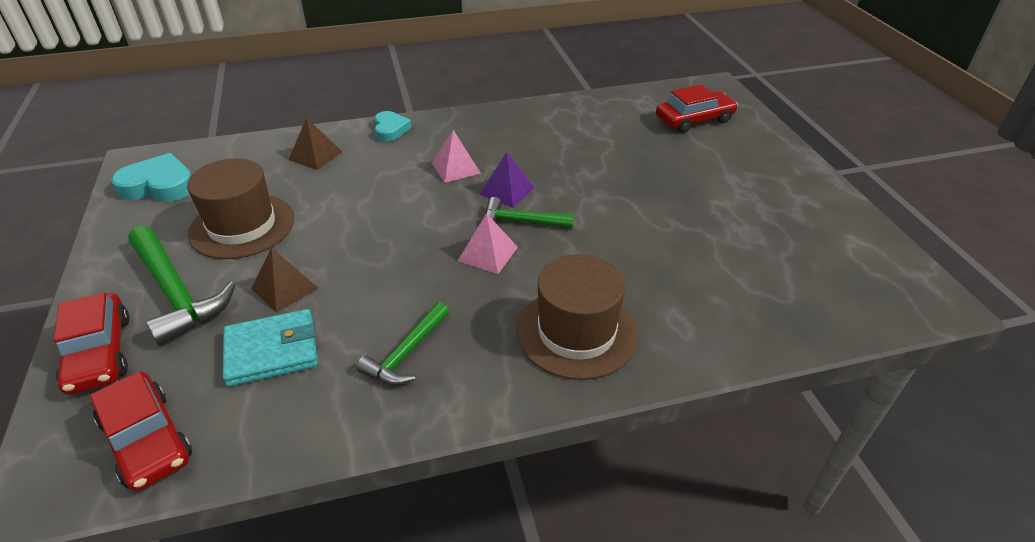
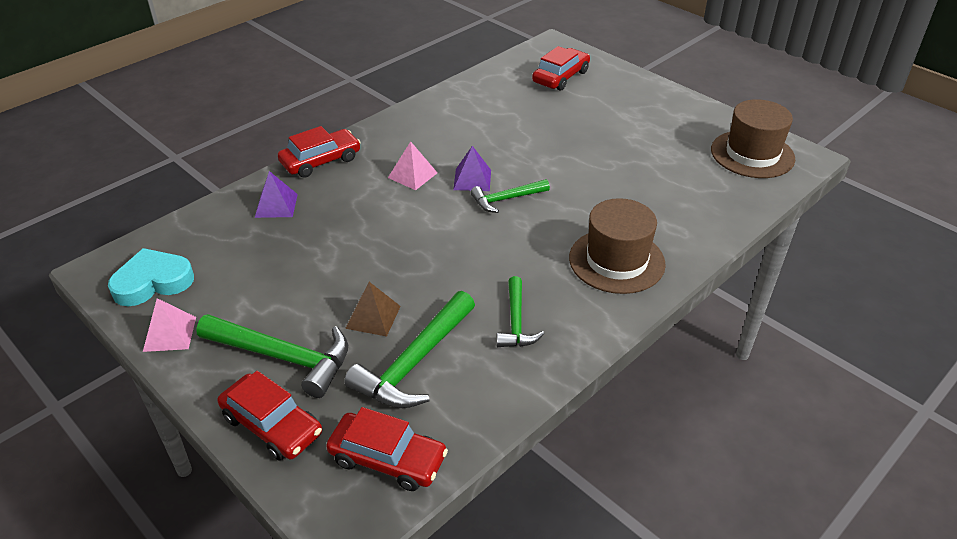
camera: 30 degrees left, 0 degrees up
brown hat [187,158,294,259] -> brown hat moved to [711,99,795,178]
turquoise wallet [223,309,318,387] -> green hammer [344,291,475,408]
brown pyramid [288,118,342,170] -> purple pyramid [255,171,298,218]
turquoise heart [374,111,412,141] -> red car [278,126,361,178]
pink pyramid [458,213,518,274] -> pink pyramid moved to [143,298,196,352]

